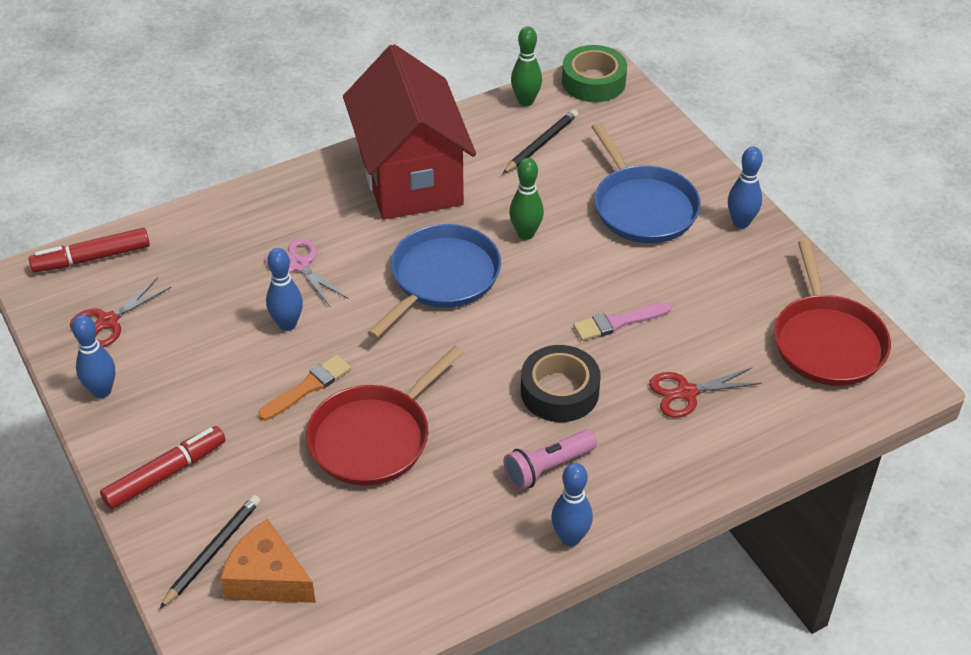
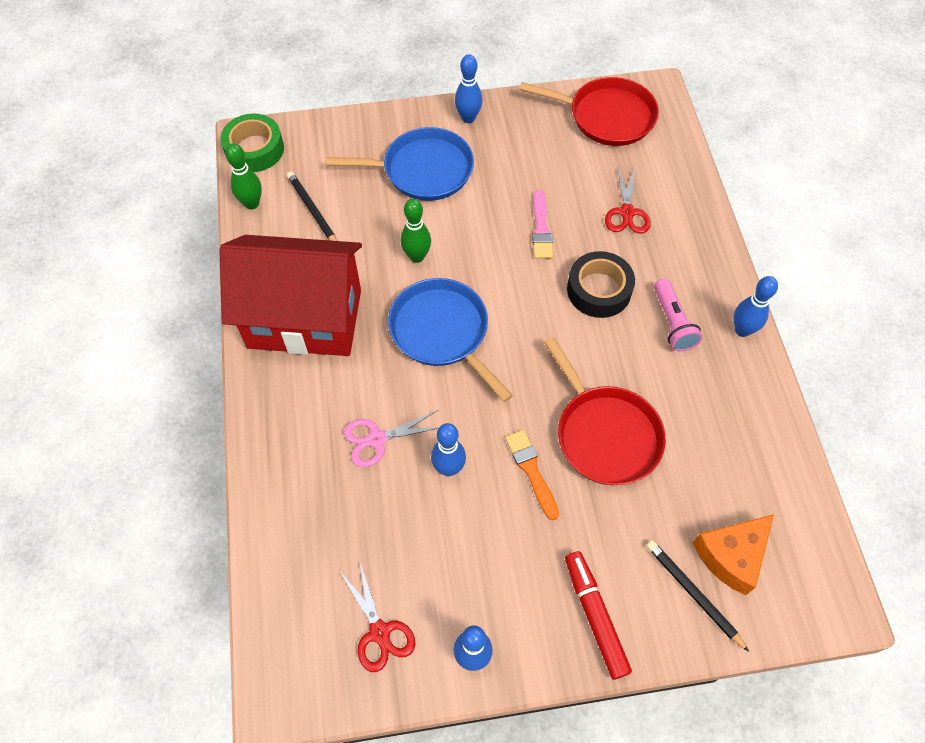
camera: 70 degrees left, 15 degrees up
red marker [28,228,150,273] -> none

